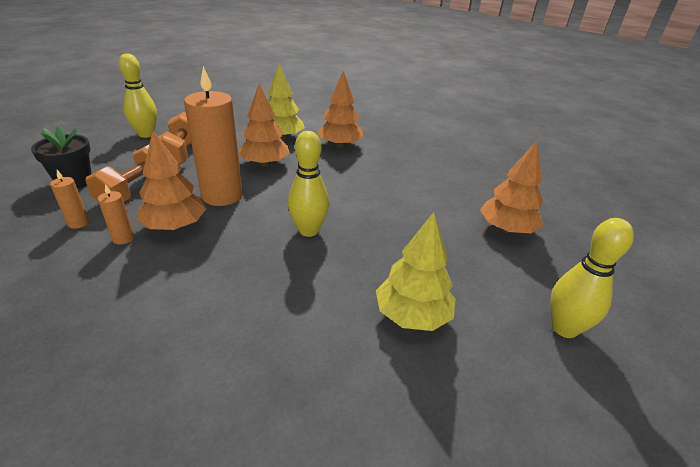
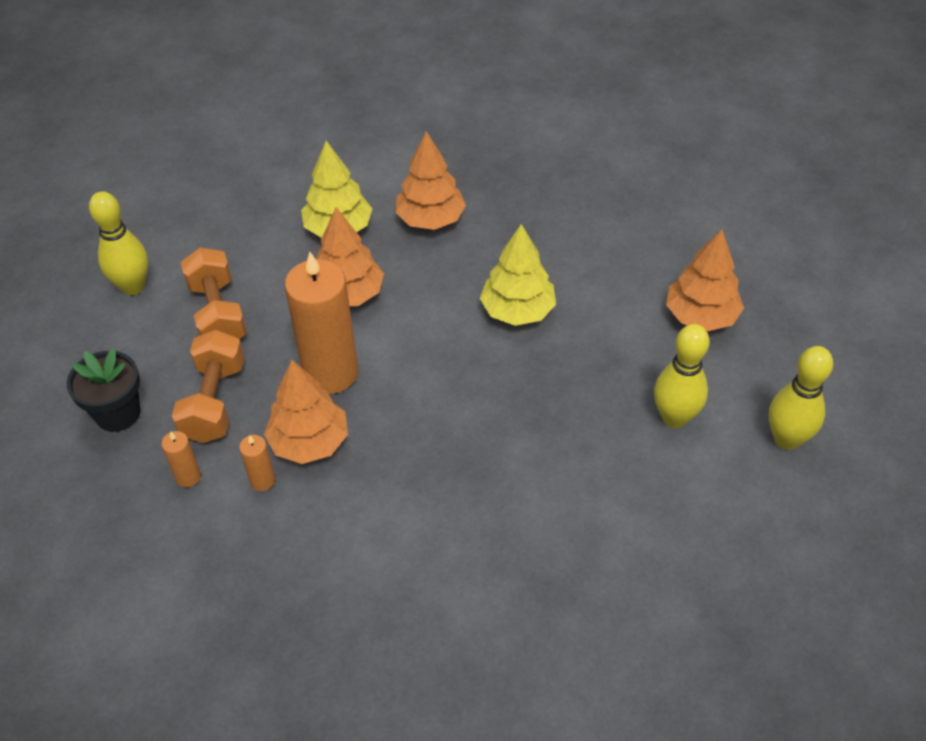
camera: 15 degrees left, 15 degrees up
yellow bowling pin [288,131,329,237] -> yellow bowling pin moved to [654,324,710,428]
yellow tree [376,212,456,331] -> yellow tree moved to [480,224,556,326]

